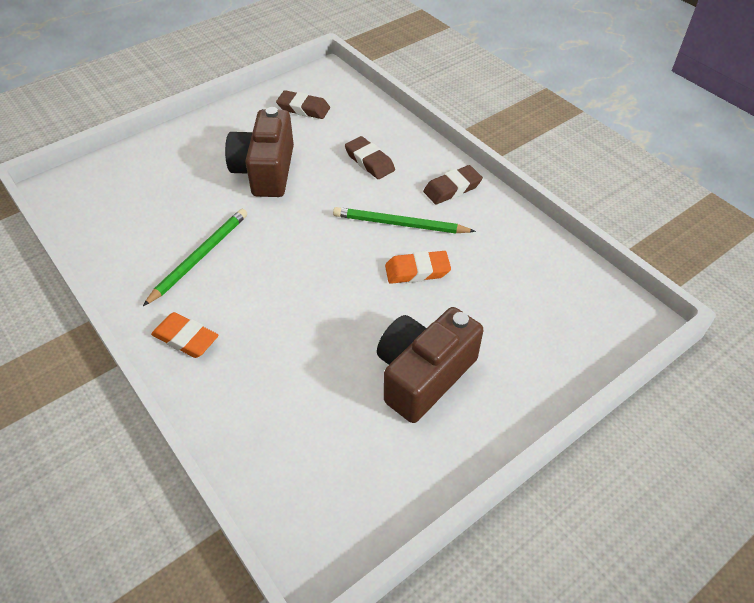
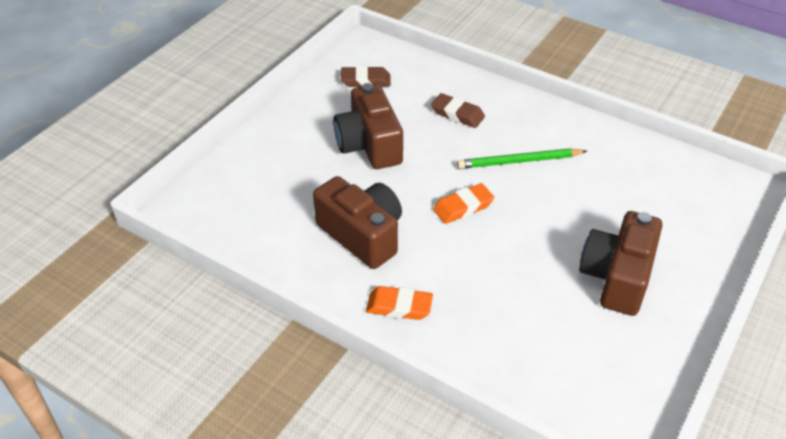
camera: 20 degrees left, 5 degrees down
green pencil [143,209,248,306] -> brown camera [313,176,402,269]
orange eraser [385,251,451,284] -> orange eraser moved to [433,183,494,224]
brown eraser [423,165,483,205] -> none

